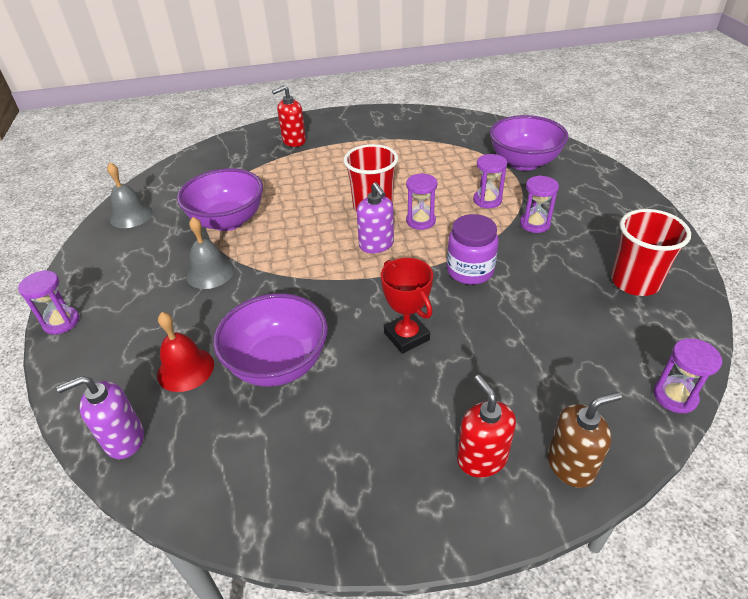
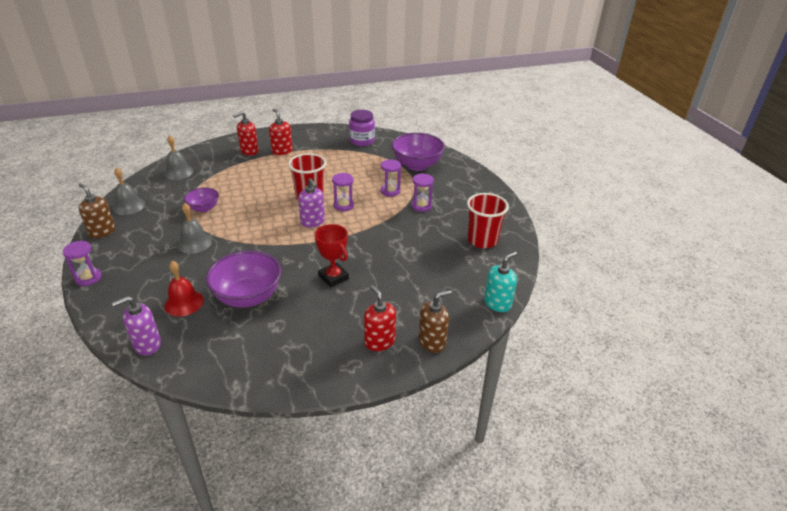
camera: 10 degrees left, 5 degrees down
purple bowl [177,168,263,231] -> purple bowl [184,187,219,212], size x0.56
purple jar [447,214,498,285] -> purple jar moved to [349,110,375,146]
purple hourglass [653,338,722,414] -> turquoise soap dispenser [484,252,517,312]
none -> brown soap dispenser [79,183,115,238]
none -> grey bell [164,135,193,180]
none -> red soap dispenser [269,109,293,155]

